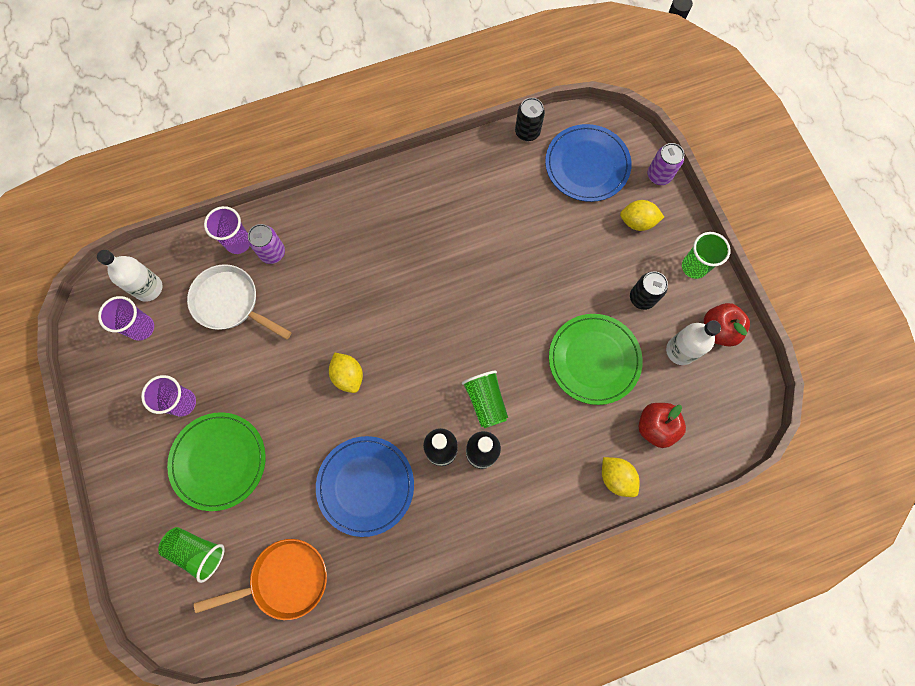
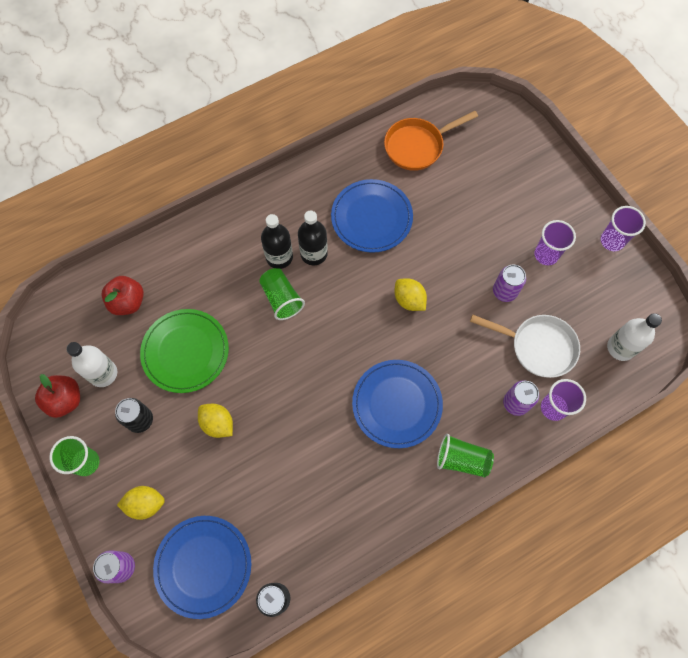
camera: 170 degrees right, 5 degrees down
purple cup [98,296,154,341] -> purple cup moved to [601,206,646,251]
green cup [158,527,225,583] -> green cup moved to [437,434,494,477]
green plate [167,412,266,511] -> none
yellow lemon [602,457,640,497] -> yellow lemon moved to [198,404,233,438]
none -> blue plate [352,360,443,448]
none -> purple can [493,265,526,302]

